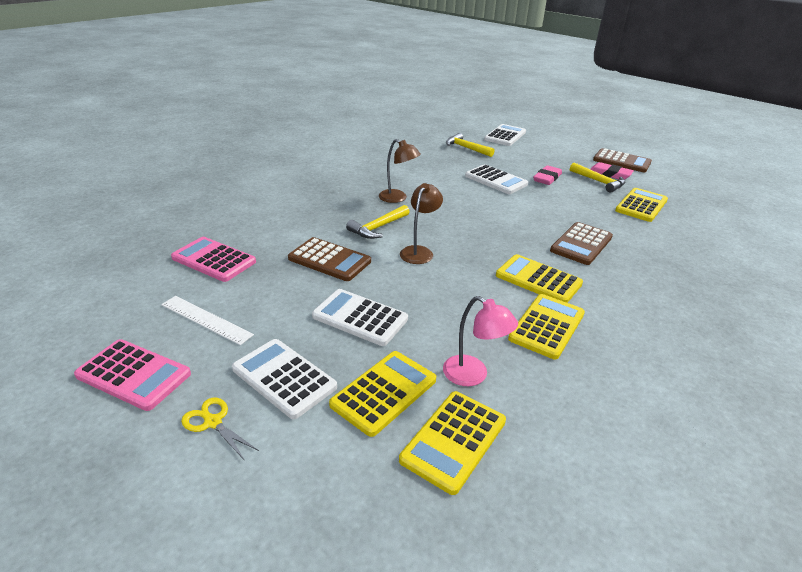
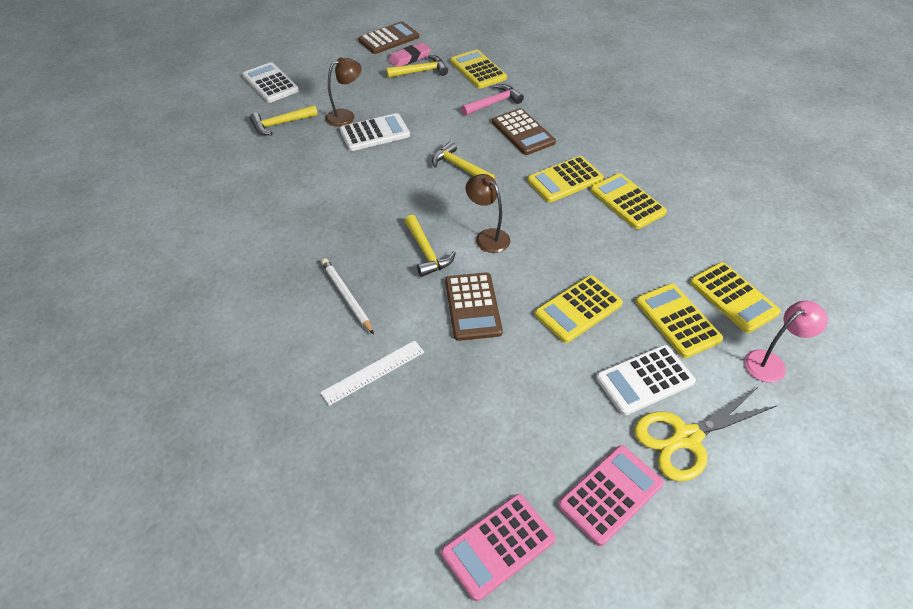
camera: 65 degrees left, 15 degrees up
white ruler [161,296,254,345] -> white ruler moved to [320,340,424,406]
pink calculator [171,237,256,282] -> pink calculator moved to [441,494,556,601]
yellow scissors [181,398,259,461] -> yellow scissors [634,387,777,481], size x1.96
brown calculator [288,237,371,281] -> brown calculator turned 120 degrees clockwise [445,272,503,341]
white calculator [312,289,408,346] -> yellow calculator [535,275,623,343]
brown lamp [379,139,421,203] -> brown lamp moved to [326,57,362,127]
pink lamp [443,296,518,386] -> pink lamp moved to [744,301,828,383]
pink eraser [533,165,562,185] -> none
none -> white pencil [321,258,374,334]
none -> yellow hammer [432,141,495,179]
none -> pink hammer [461,84,524,116]

